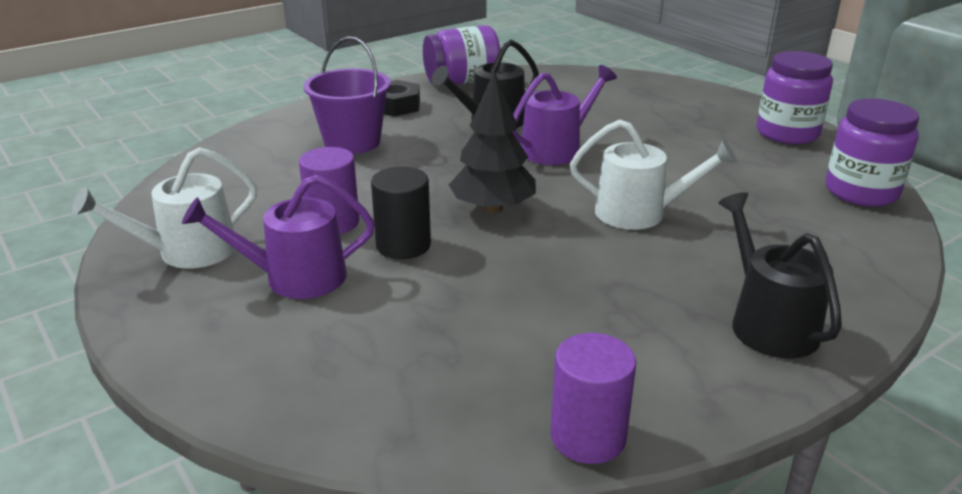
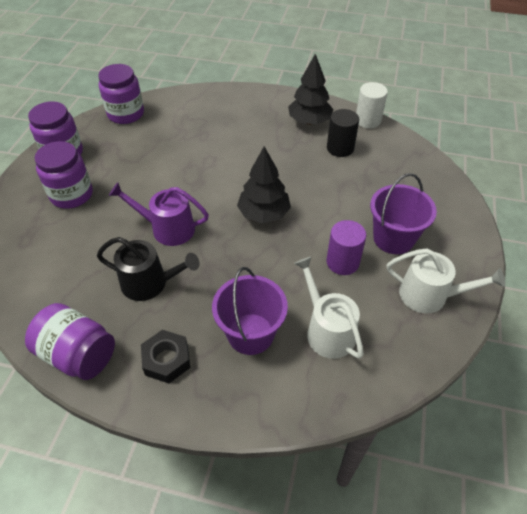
camera: 130 degrees left, 20 degrees up
purple watering can [182,175,375,299] -> purple bucket [370,173,437,254]
black cylinder [371,167,431,259] -> black cylinder moved to [327,109,359,157]
purple cylinder [550,333,636,464] -> white cylinder [356,82,388,128]
white watering can [570,119,737,230] -> white watering can moved to [294,257,364,359]
black watering can [719,192,842,359] -> none
none -> purple jar [35,141,93,209]
none -> black tree [288,54,334,125]

